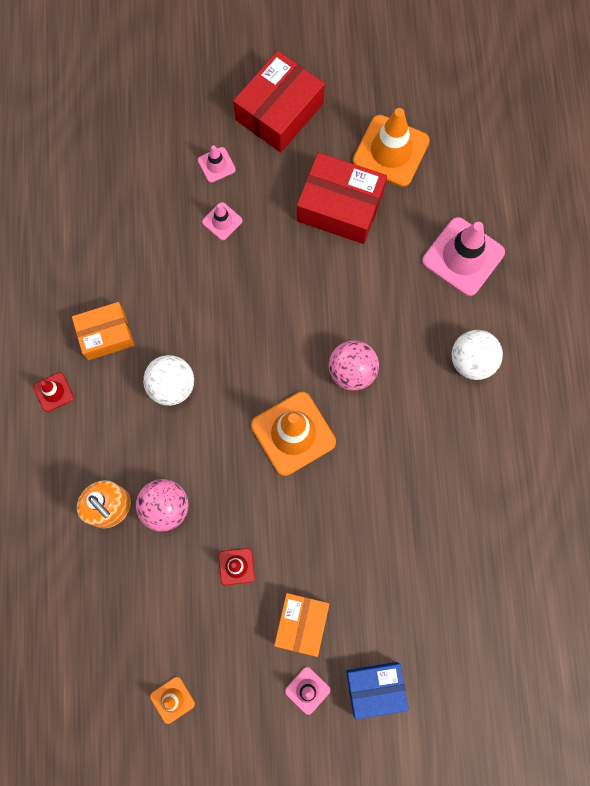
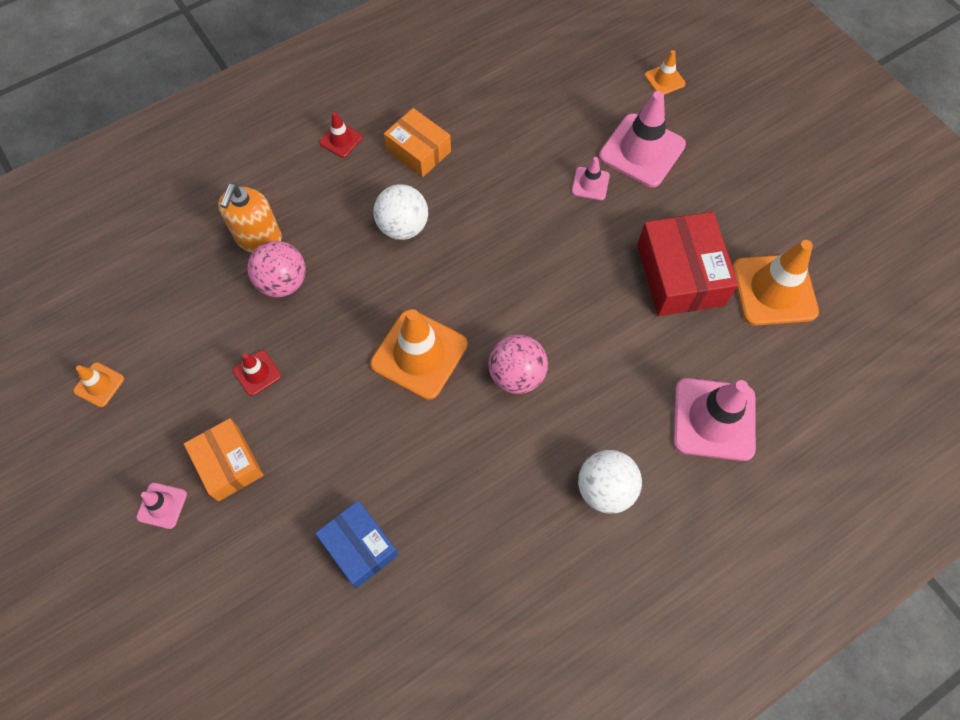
camera: 60 degrees right, 10 degrees down
pink traffic cone [198,145,236,183] -> pink traffic cone [599,91,686,187], size x2.04
red box [233,51,325,152] -> none
orange box [274,593,329,657] -> orange box turned 75 degrees clockwise [184,418,264,501]
blue box [346,662,409,720] -> blue box moved to [315,500,399,588]
none -> orange traffic cone [645,50,686,95]

